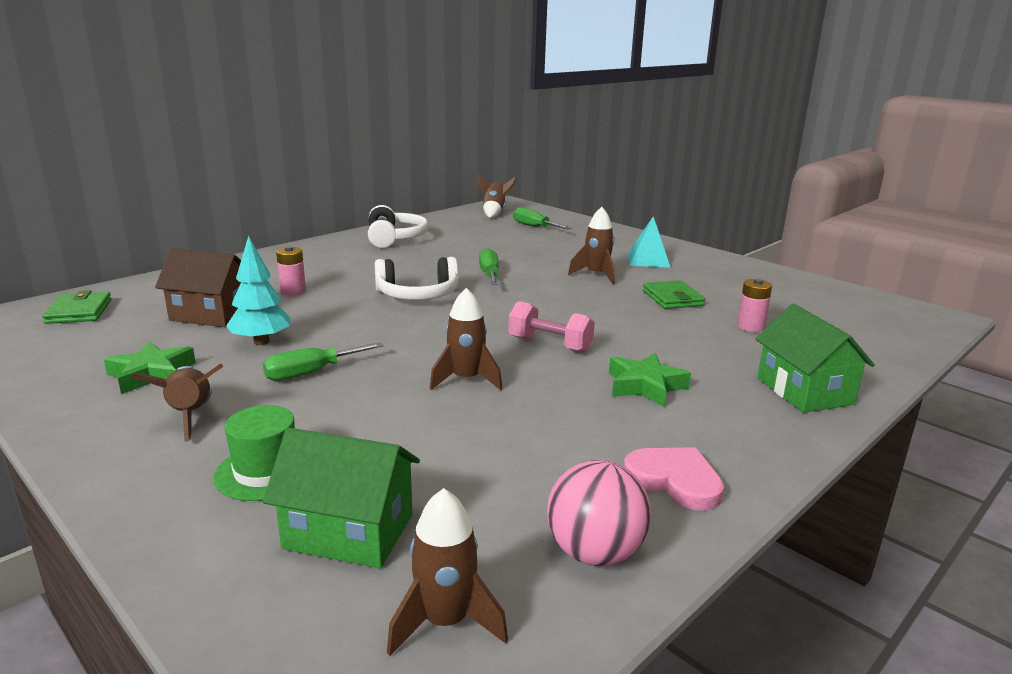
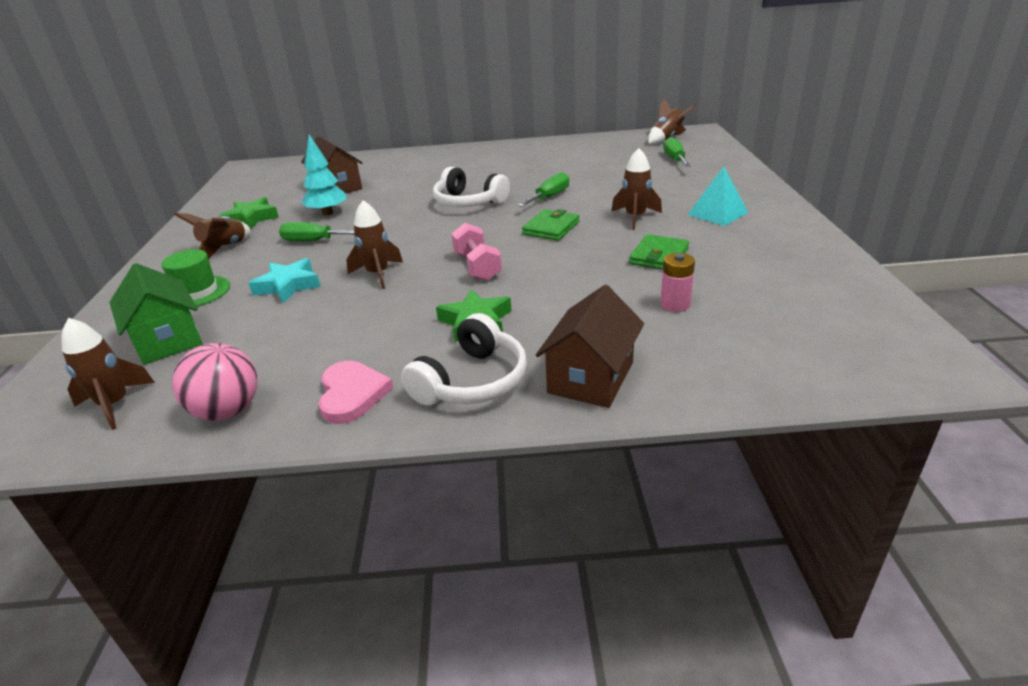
camera: 45 degrees right, 10 degrees up
green wallet [42,290,112,324] -> green wallet moved to [522,209,579,241]
pink battery [276,246,306,296] -> none
white headphones [368,205,428,248] -> white headphones moved to [401,313,527,406]
green house [755,304,875,413] -> brown house [536,285,644,408]
none -> turquoise star [249,258,321,303]

